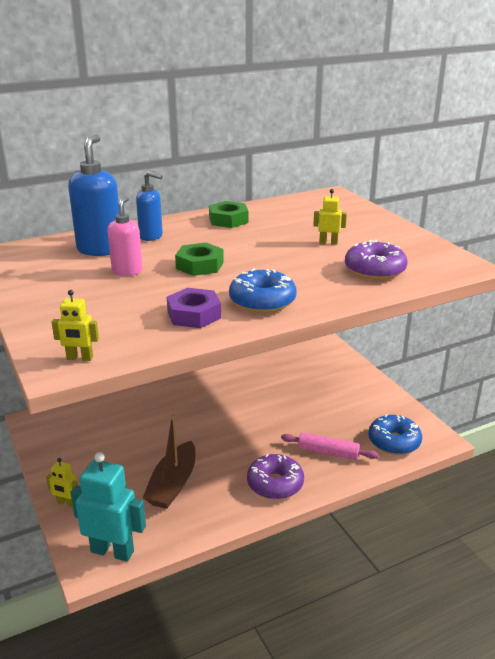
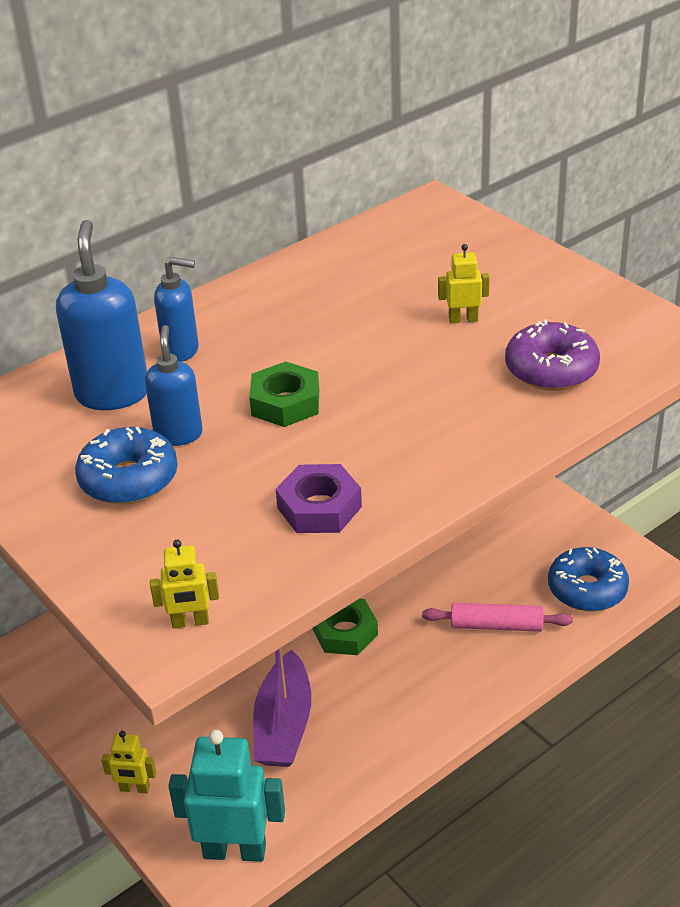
camera: 10 degrees left, 10 degrees up
pink soap dispenser [107,196,143,276] -> blue soap dispenser [145,325,203,446]
brown boat [143,414,196,509] -> purple boat [253,648,311,767]
green nut [209,201,248,228] -> green nut moved to [313,599,378,655]
blue donut [229,268,297,313] -> blue donut moved to [75,427,178,504]
purple donut [247,454,304,499] -> none

